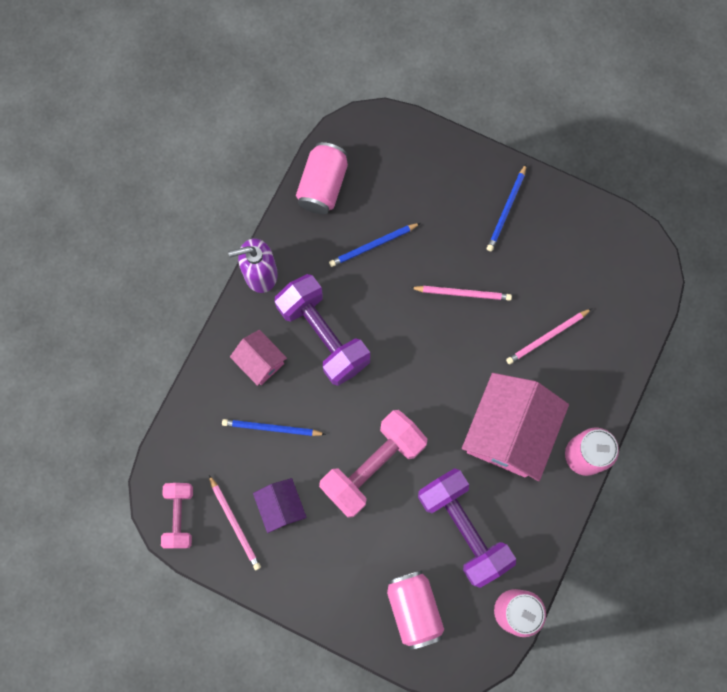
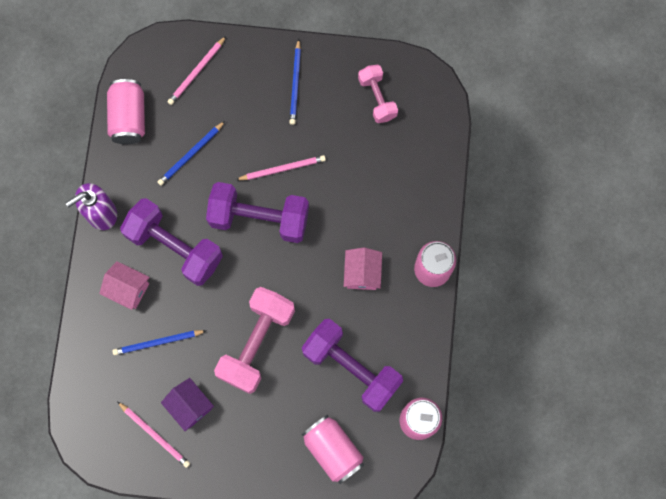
camera: 20 degrees left, 0 degrees up
pink dumbbell [161,483,193,549] -> pink dumbbell moved to [358,65,398,123]
pink house [462,373,569,481] -> pink house [344,248,382,290], size x0.51
pink pencil [506,308,592,364] -> pink pencil moved to [167,36,226,105]
none -> purple dumbbell [206,182,309,243]

